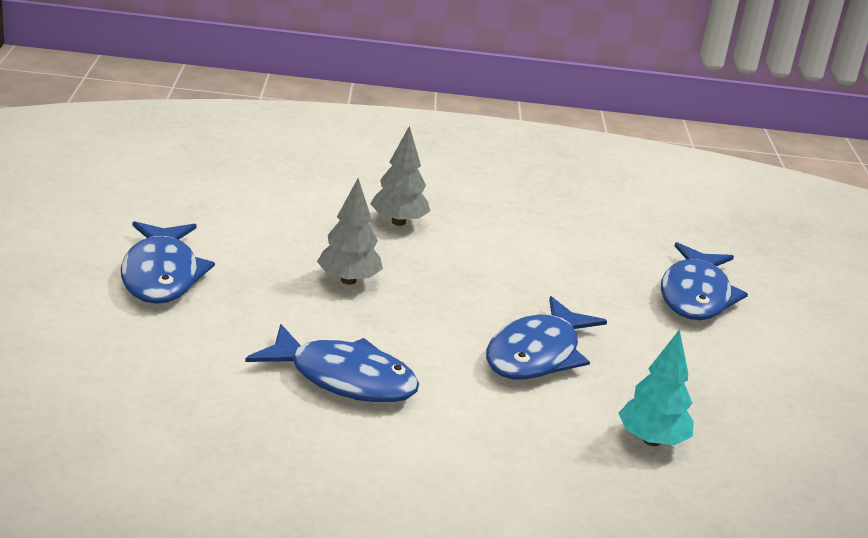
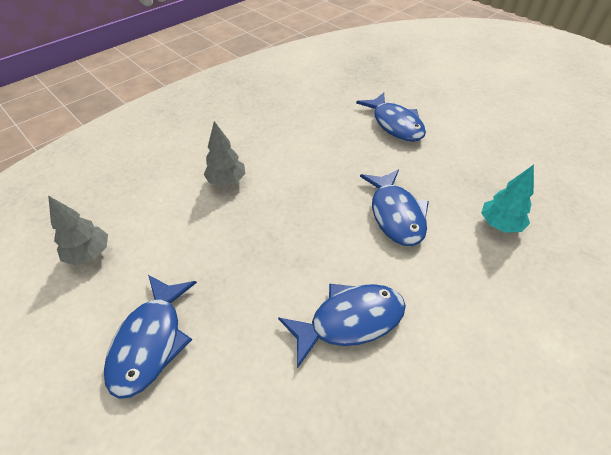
camera: 40 degrees left, 20 degrees up
blue fish [121,221,215,304] -> blue fish turned 60 degrees clockwise [104,275,197,399]
grey tree [317,178,383,285] -> grey tree moved to [48,196,108,265]

